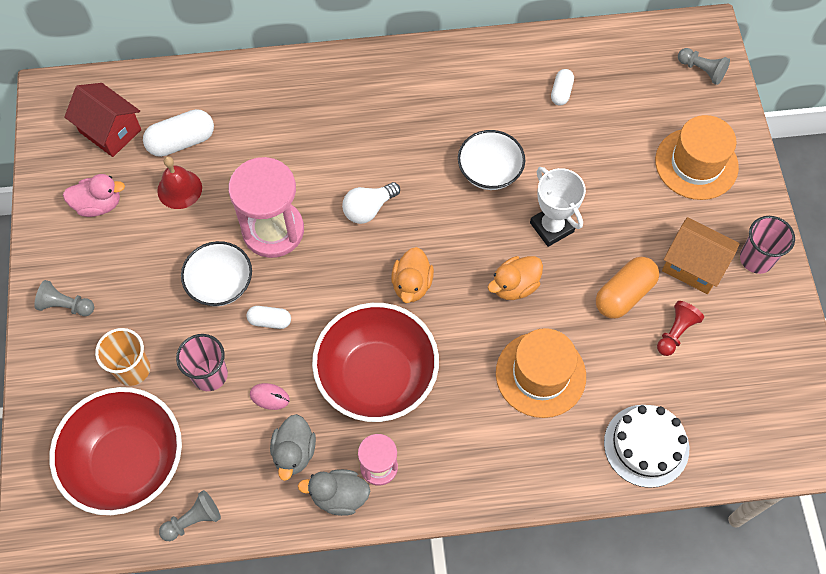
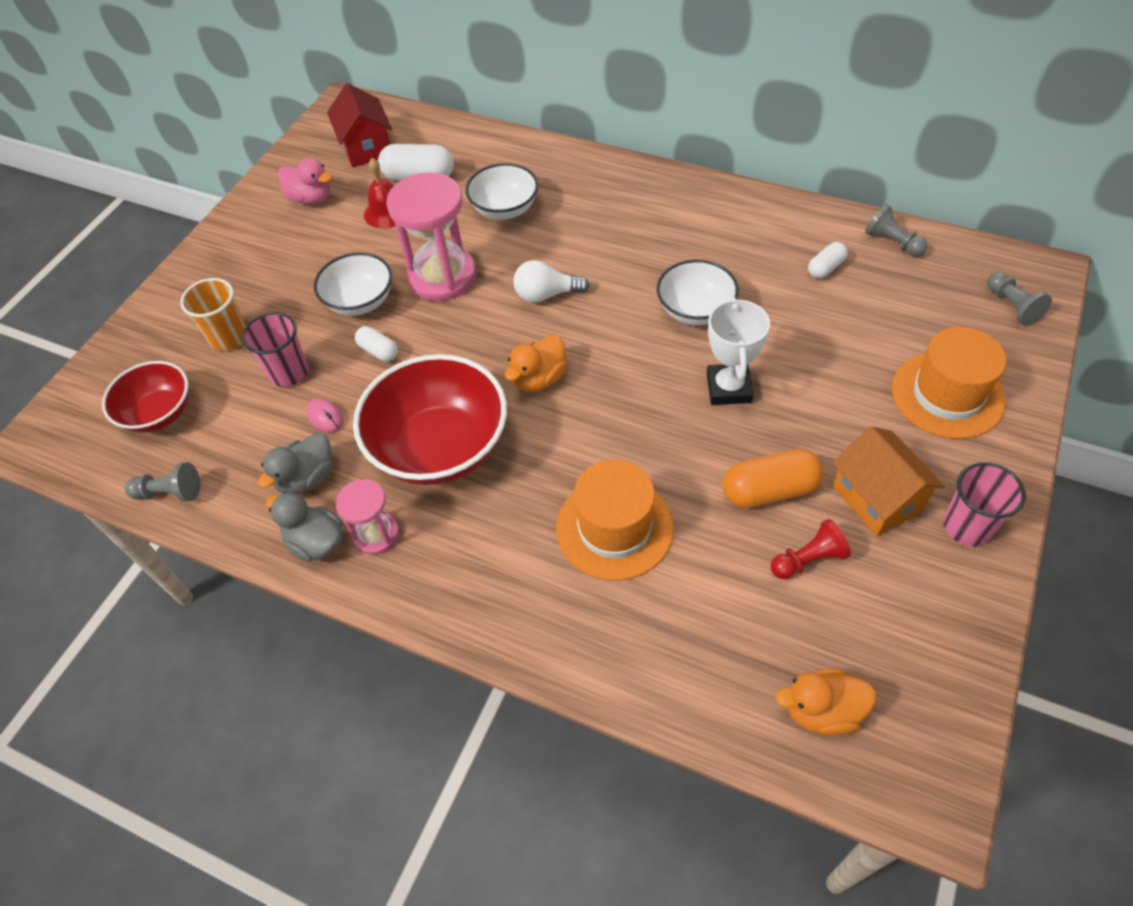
camera: 35 degrees right, 10 degrees down
grey pawn [34,280,94,316] -> grey pawn moved to [865,204,927,256]
red bowl [49,387,182,515] -> red bowl [102,361,189,433], size x0.59
orange duck [488,256,543,300] -> orange duck moved to [775,669,876,736]
white cake [604,405,689,488] -> none
none -> white bowl [466,163,538,220]

